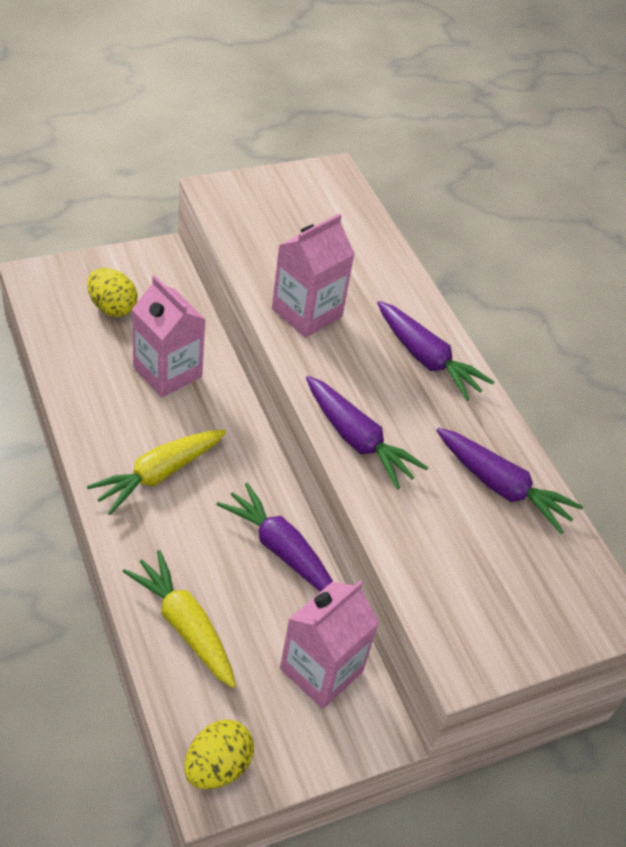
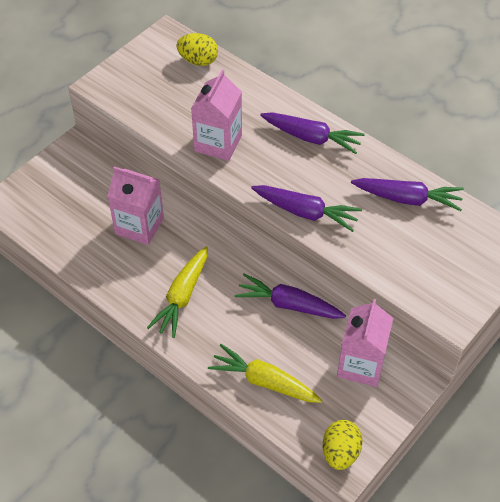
camera: 20 degrees left, 5 degrees up
yellow egg [87,268,138,317] -> yellow egg moved to [176,33,218,66]

